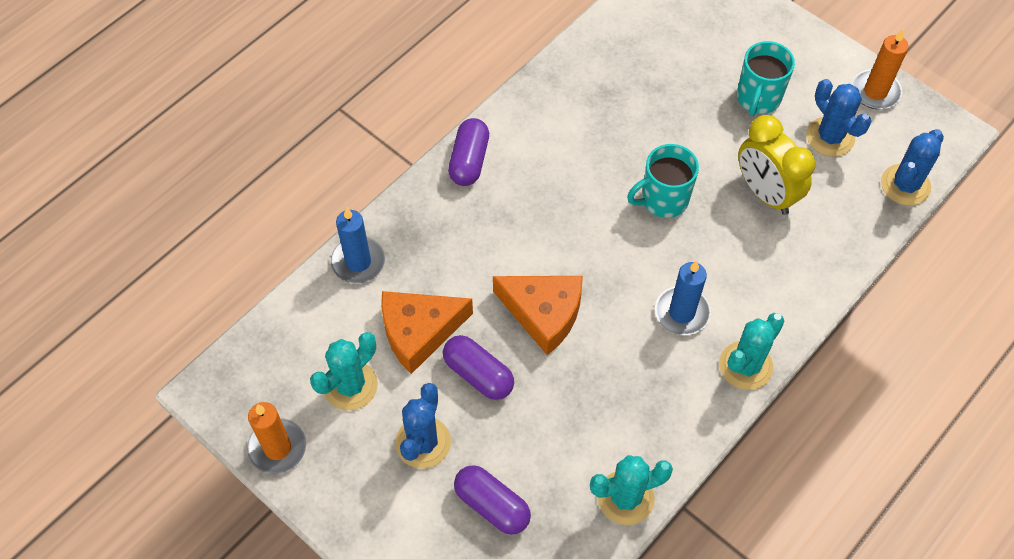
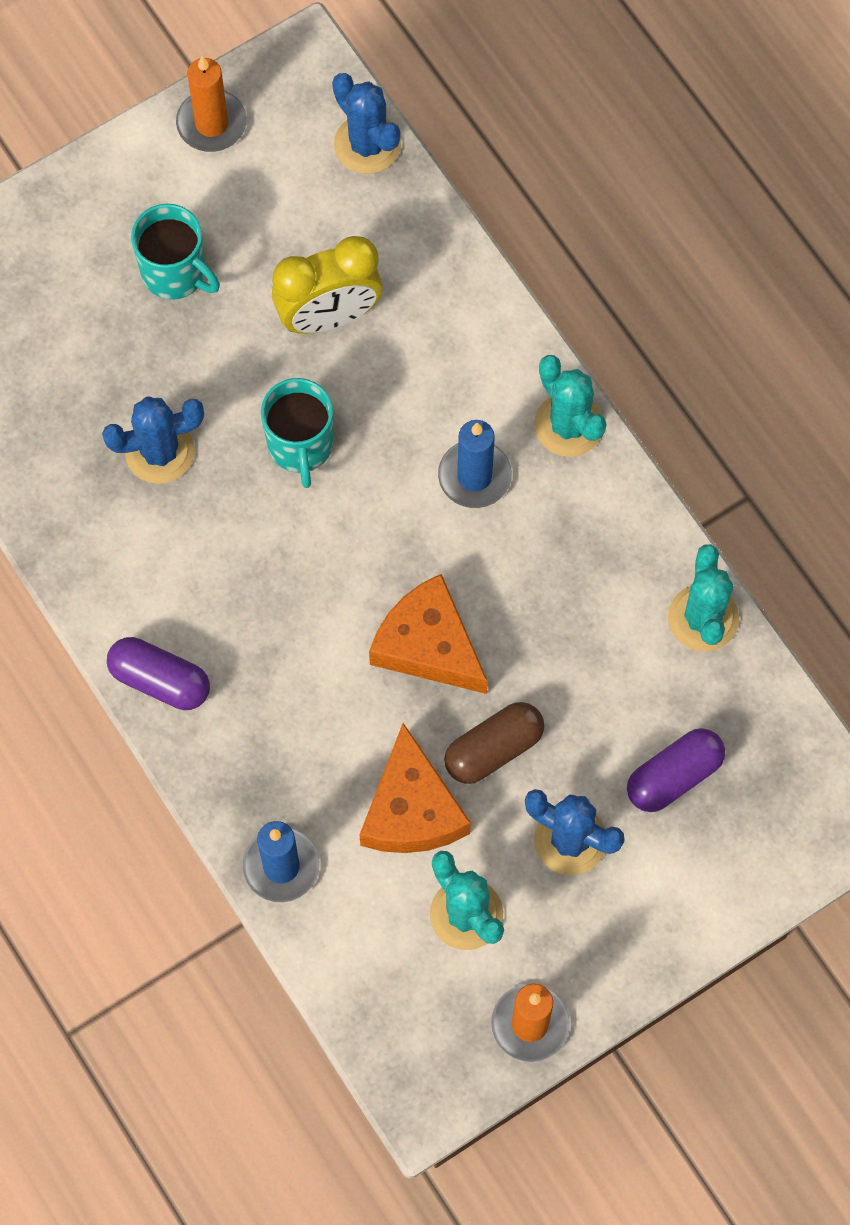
camera: 75 degrees left, 10 degrees up
purple capsule [443,335,514,400] -> brown capsule [444,702,544,784]
orange cheese [493,276,583,355] -> orange cheese turned 90 degrees counterclockwise [369,574,488,694]
blue cactus [806,79,872,157] -> blue cactus moved to [102,396,204,484]

